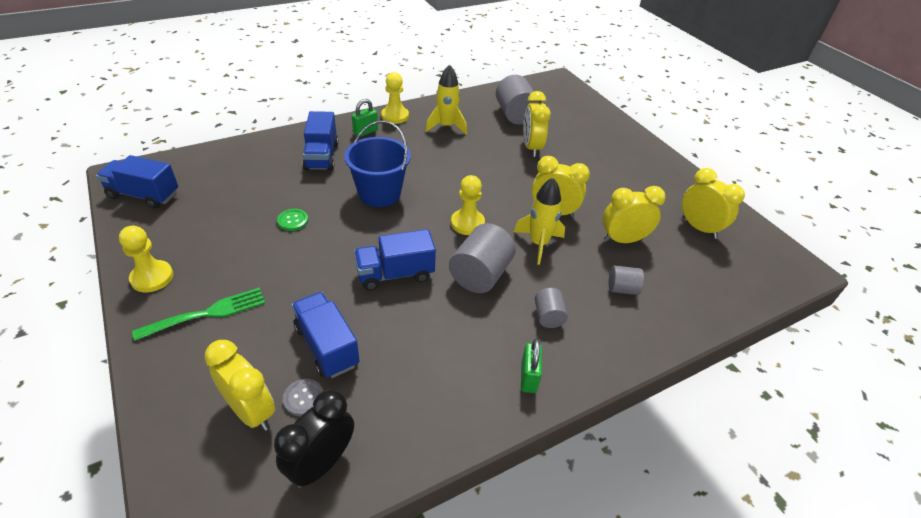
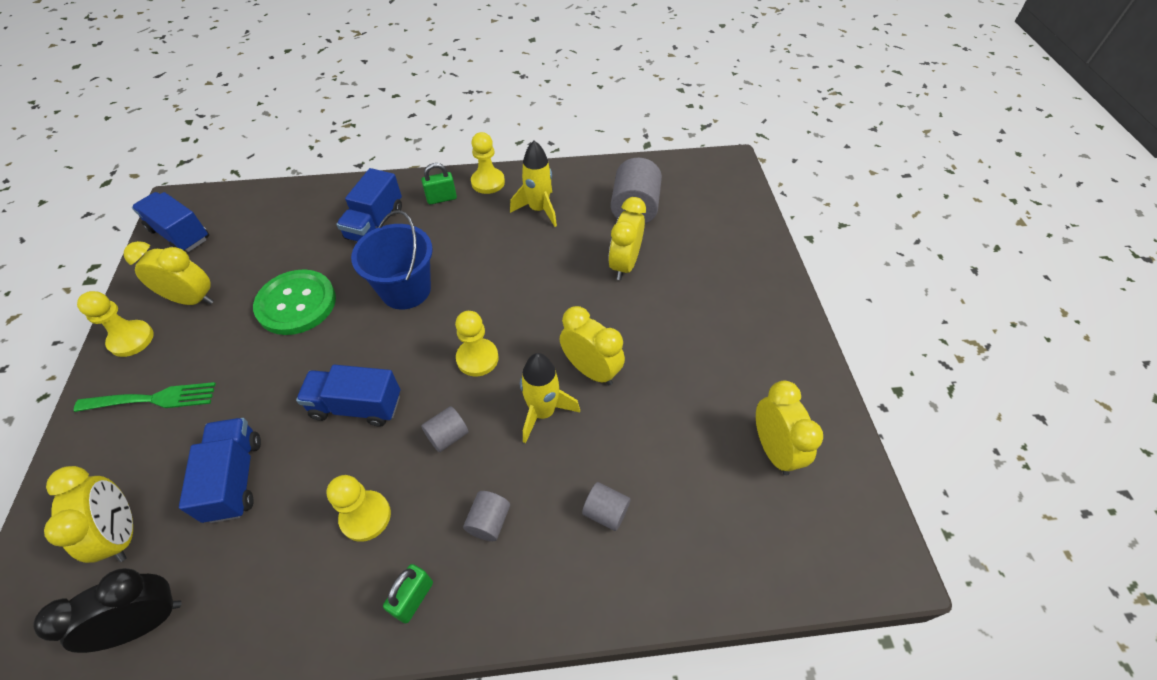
camera: 25 degrees right, 10 degrees up
green button [277,209,308,231] -> green button [253,269,336,335], size x2.26
grey button [283,379,323,416] -> none
grey cylinder [449,223,516,293] -> grey cylinder [421,406,468,452], size x0.54
yellow clock [603,186,666,243] -> yellow clock moved to [124,241,214,305]
none -> yellow pawn [327,475,391,542]

